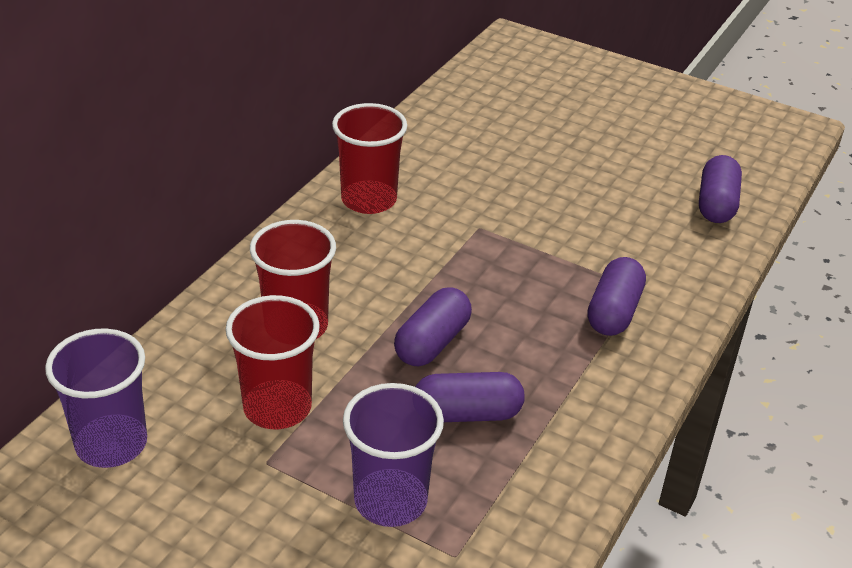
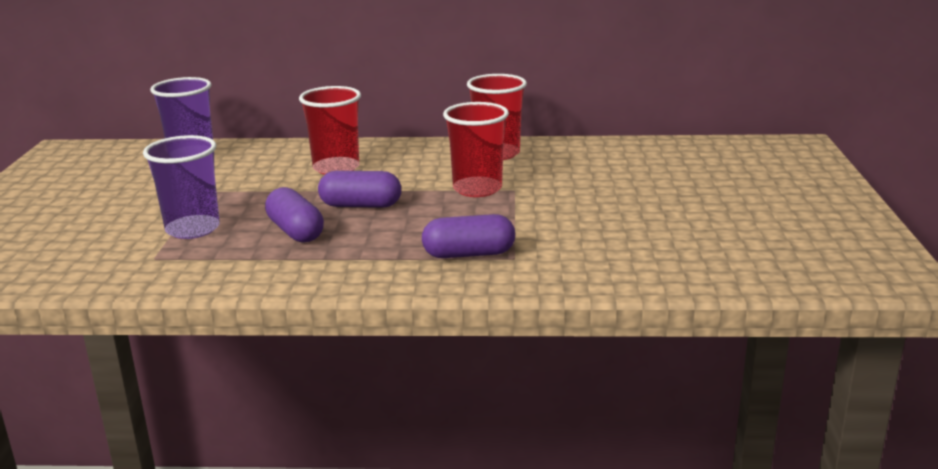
camera: 65 degrees right, 15 degrees down
red cup [225,295,320,429] -> red cup moved to [443,102,509,197]
purple capsule [699,155,742,223] -> none

